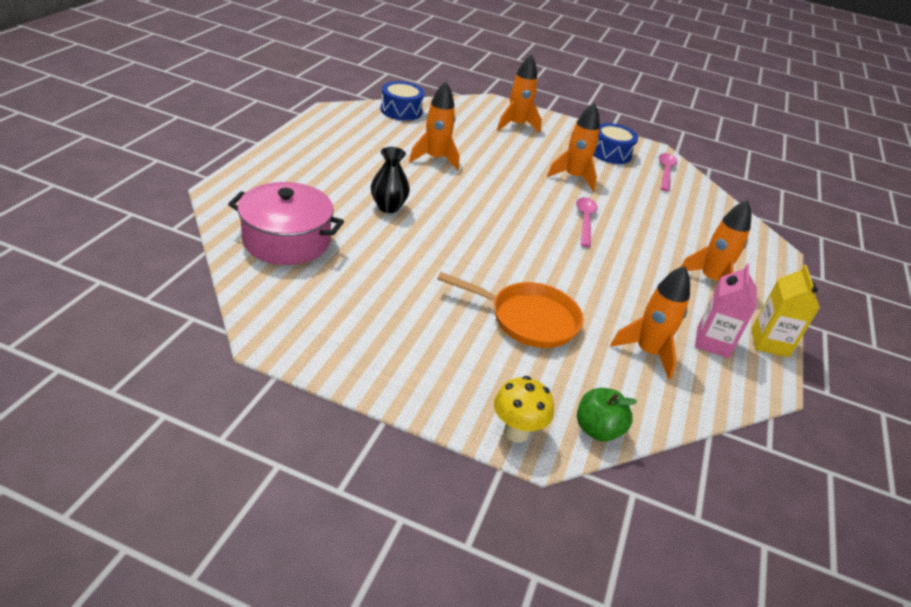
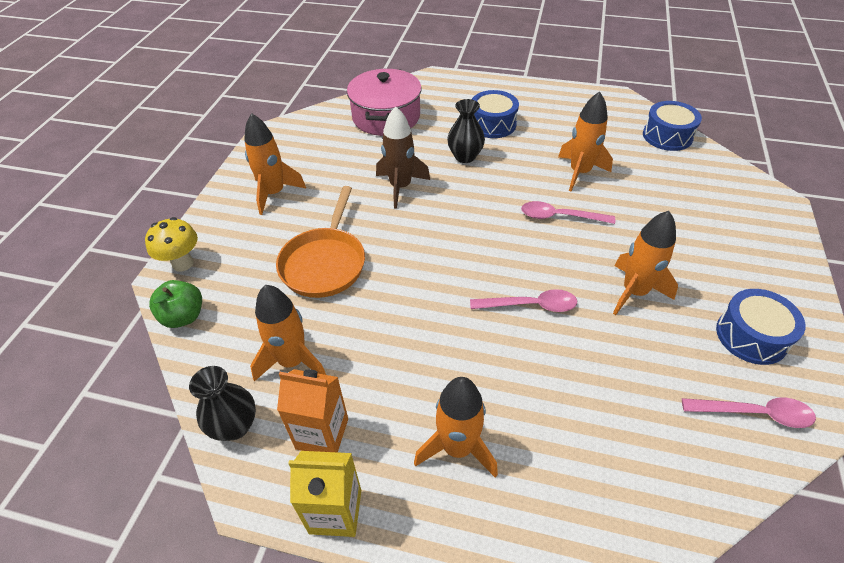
camera: 90 degrees right, 10 degrees up
orange rocket [497,55,542,133] -> orange rocket moved to [244,113,306,215]
pink carton [695,263,757,358] -> orange carton [277,369,348,452]
none -> black vase [189,366,256,441]
none -> brown rocket [376,106,430,209]
none -> blue drum [472,90,519,138]
none -> pink spoon [521,201,615,224]

